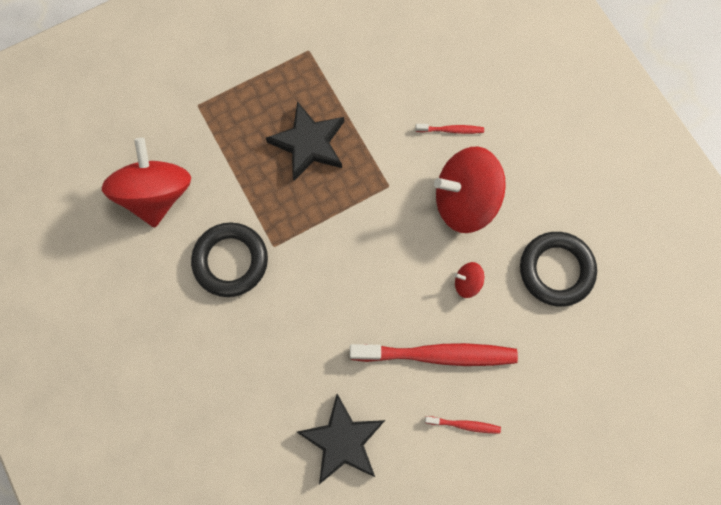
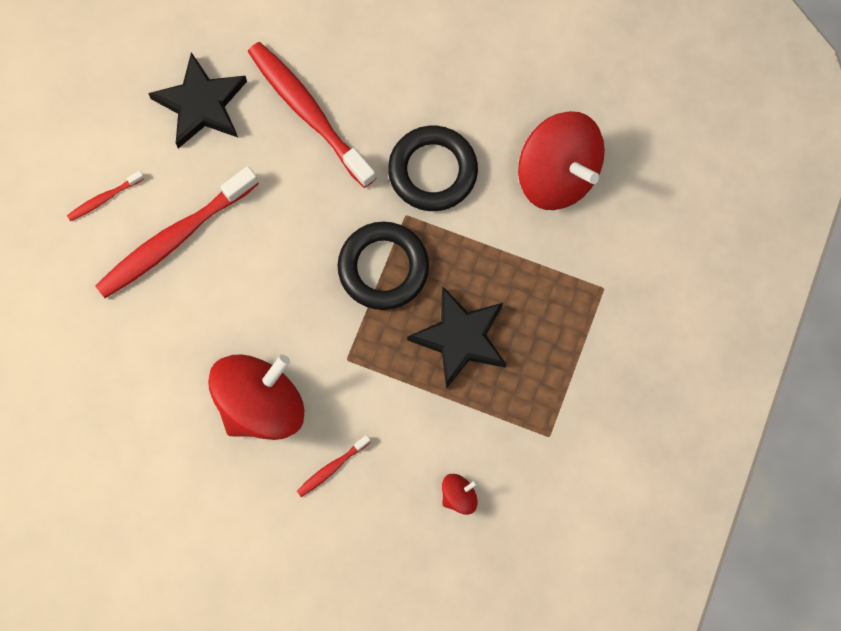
camera: 140 degrees right, 0 degrees up
red spinning top [455,262,484,298] -> red spinning top moved to [442,474,478,515]
black ring [520,232,597,307] -> black ring moved to [338,222,429,310]
none -> red toothbrush [248,42,376,188]

